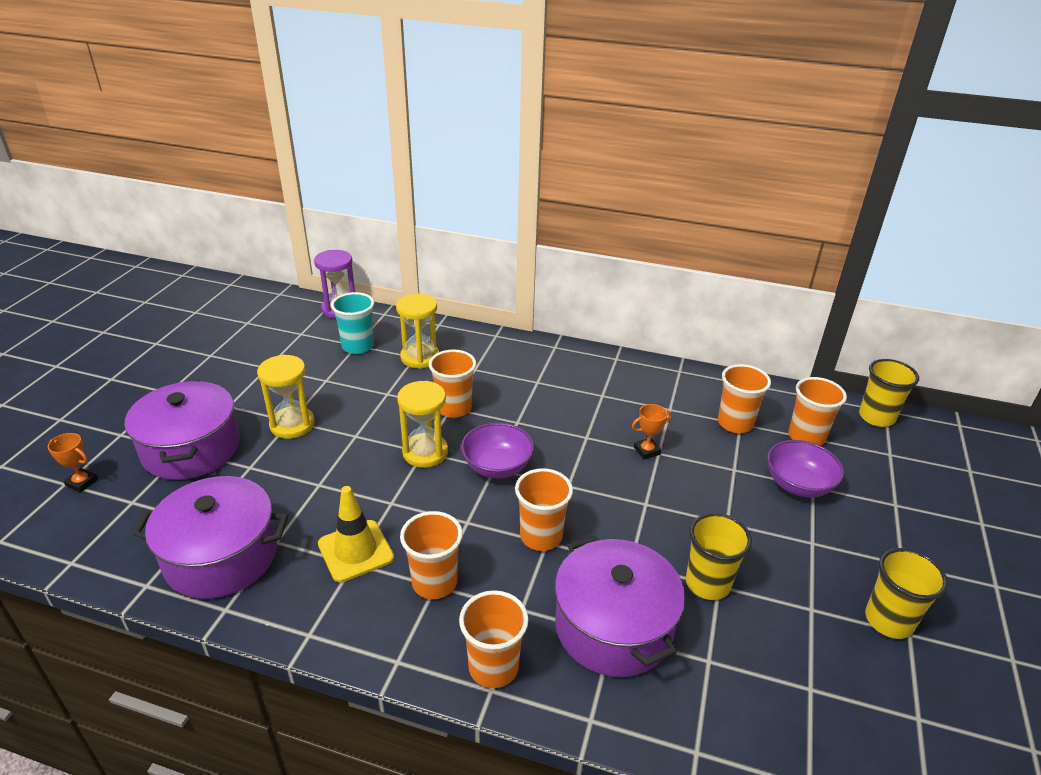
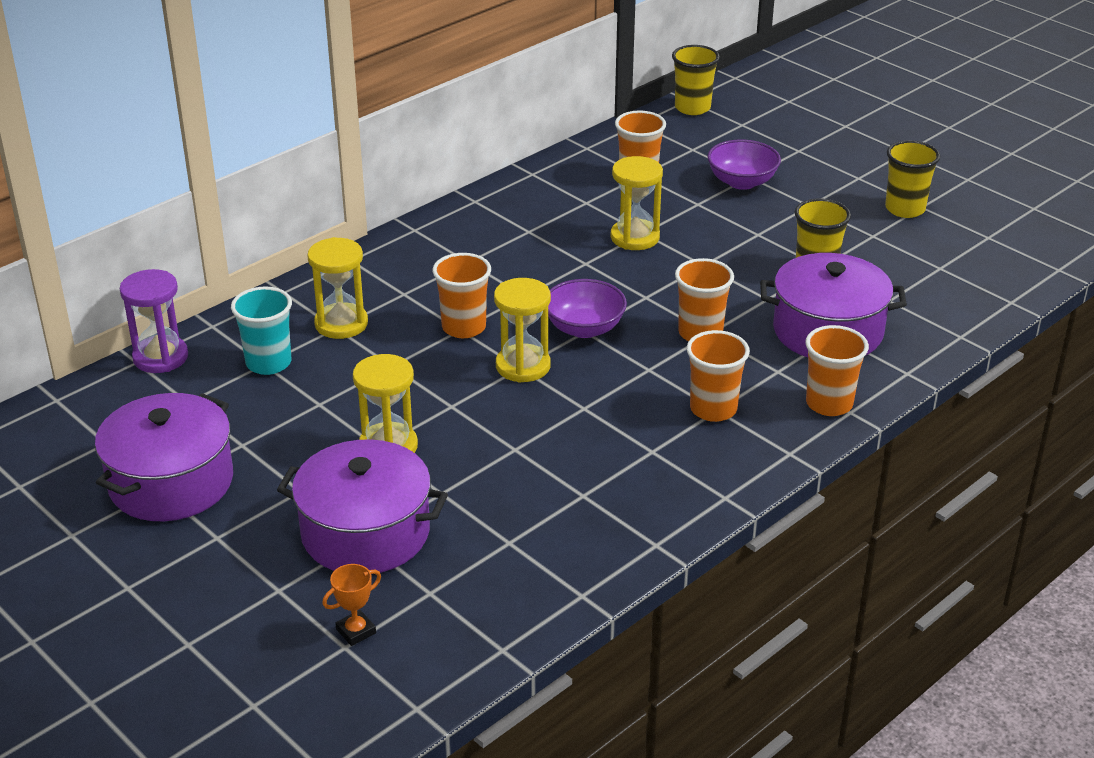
camera: 60 degrees left, 0 degrees up
purple pot [133,476,288,599] -> purple pot moved to [95,393,233,521]
yellow traffic cone [318,486,394,582] -> none
orange trophy [632,404,672,459] -> yellow hourglass [611,156,663,250]
orange cup [789,377,847,446] -> none

